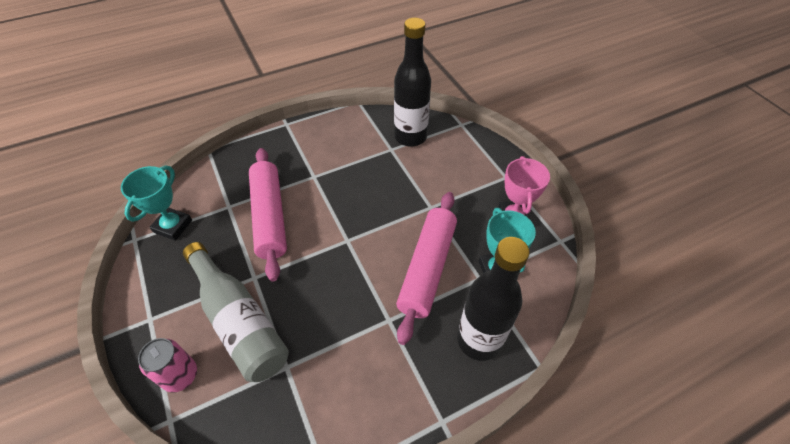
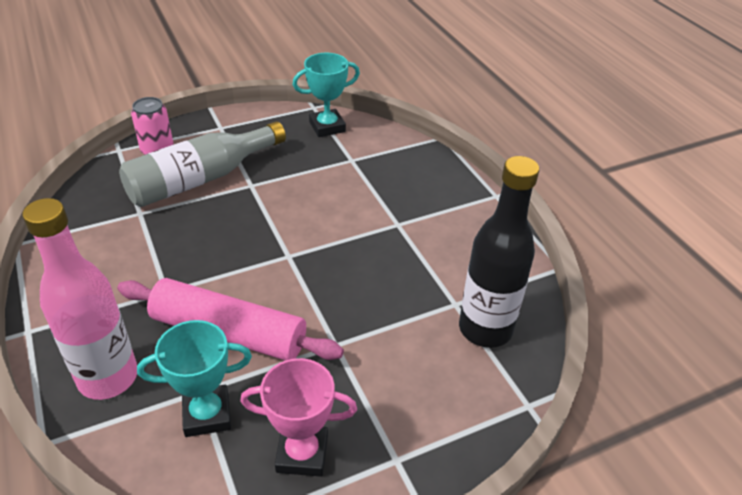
camera: 90 degrees right, 10 degrees down
turquoise trophy [121,166,192,241] -> turquoise trophy turned 45 degrees counterclockwise [292,53,360,137]
pink rolling pin [249,148,287,282] -> none
black bottle [457,237,530,361] -> pink bottle [22,198,137,400]

